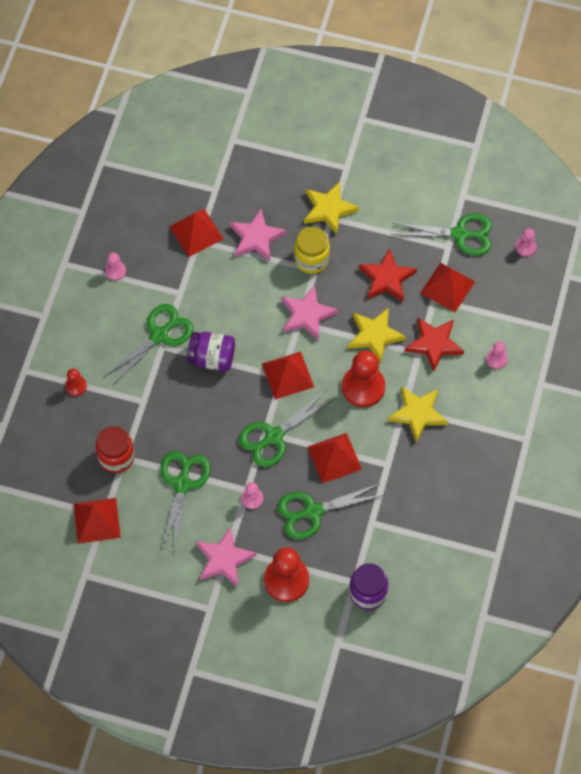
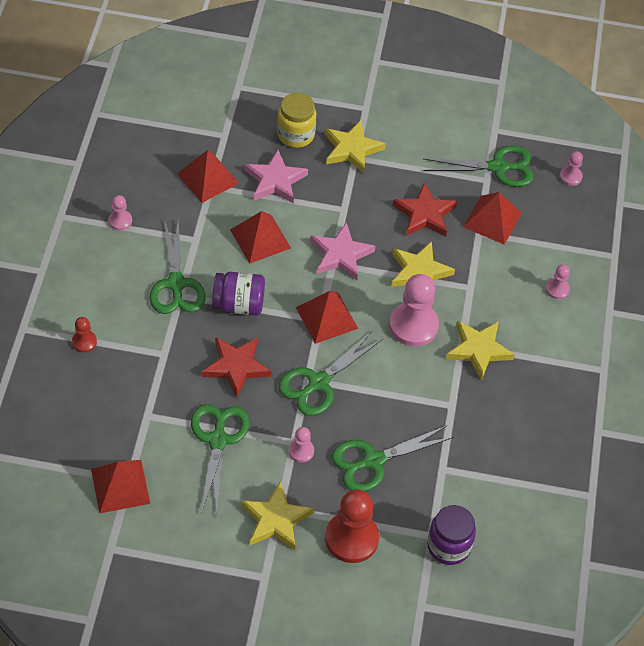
camera: 10 degrees left, 10 degrees down
red jar [96,426,135,473] -> none
green scissors [104,304,193,385] -> green scissors turned 135 degrees clockwise [150,218,206,314]
pink star [196,527,256,587] -> yellow star [241,482,314,550]
yellow jar [294,227,330,274] -> yellow jar moved to [277,93,316,148]
red pyramid [308,433,362,483] -> red pyramid moved to [230,211,291,264]
red pawn [342,350,385,407] -> pink pawn [389,274,439,347]
red star [405,318,464,372] -> red star moved to [202,337,271,398]

